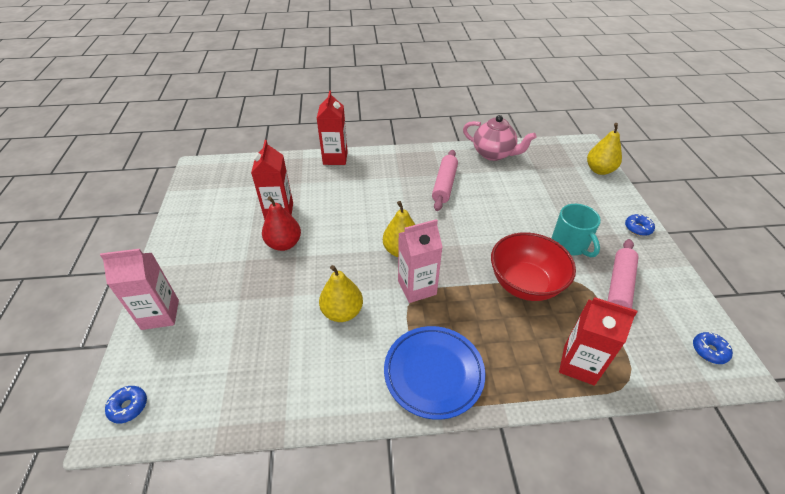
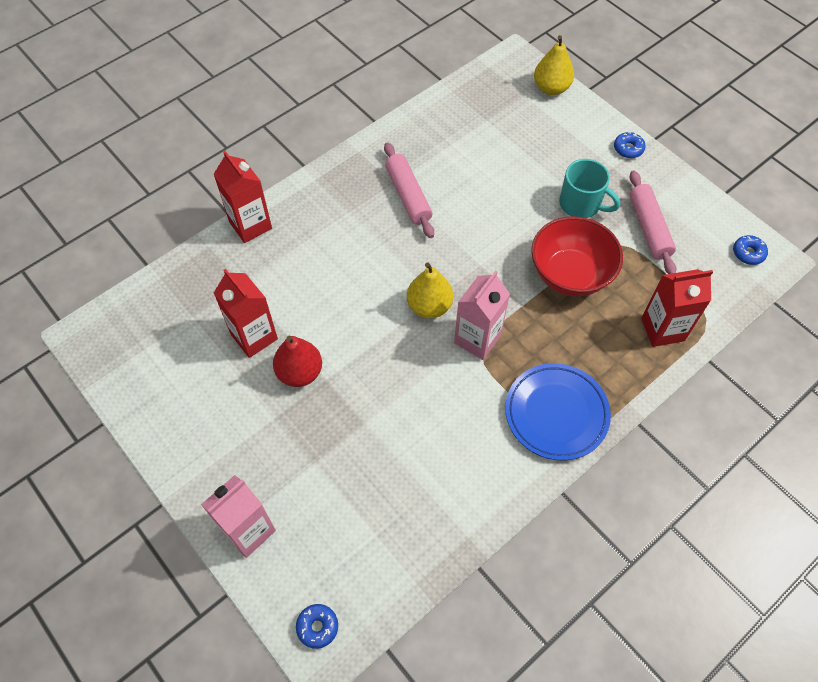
camera: 35 degrees left, 15 degrees up
yellow pear [319,265,363,322] -> none
pink teapot [463,115,536,161] -> none

